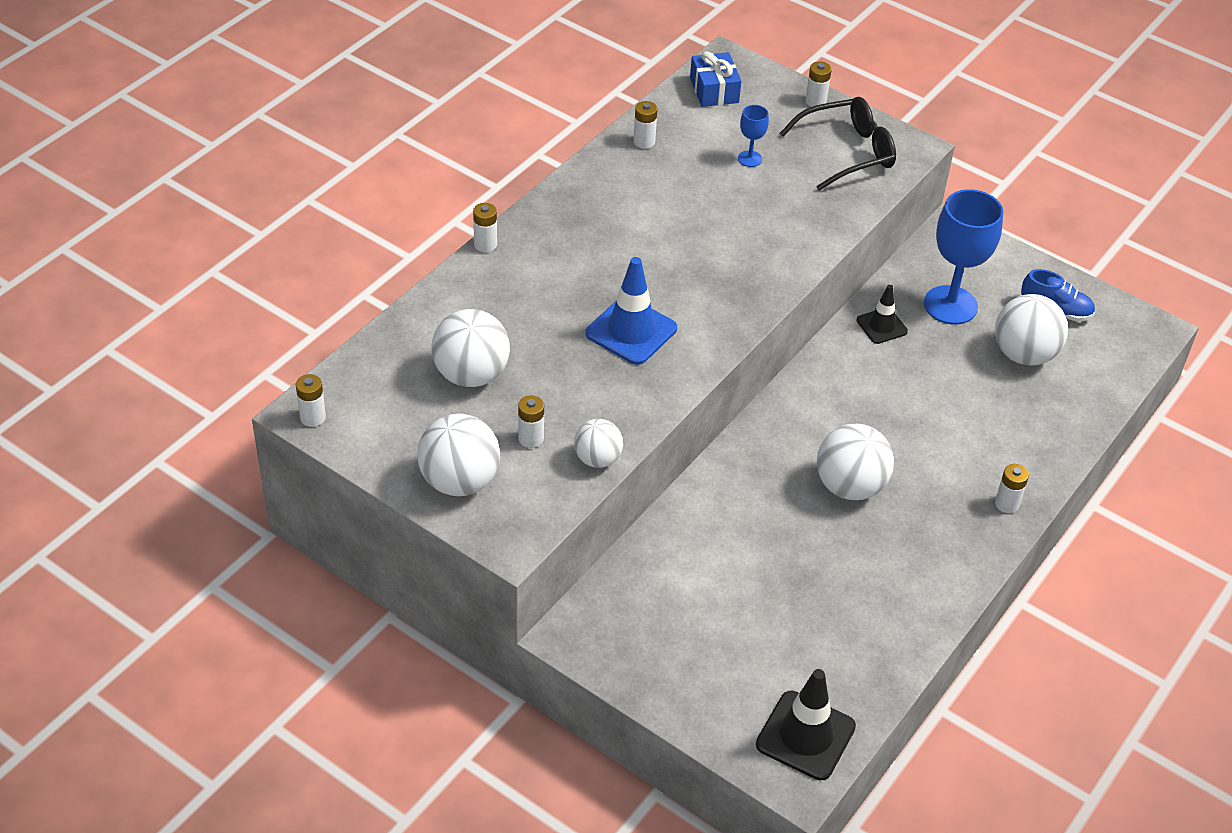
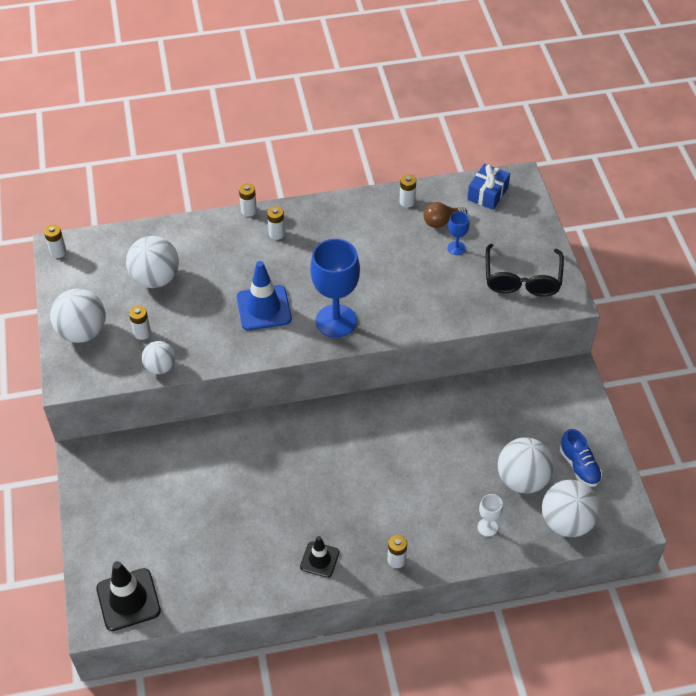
camera: 45 degrees right, 5 degrees up
black glasses [780,97,896,191] -> black glasses turned 75 degrees clockwise [486,244,564,296]
white battery [805,61,832,107] -> white battery moved to [267,206,285,240]
white ball [817,424,894,500] -> white ball moved to [542,480,600,537]
black traffic cone [856,285,908,344] -> black traffic cone moved to [300,536,340,578]
blue goblet [924,189,1003,325] -> blue goblet moved to [310,239,360,338]
none -> brown light bulb [424,202,467,228]
none -> white goblet [478,494,503,537]

